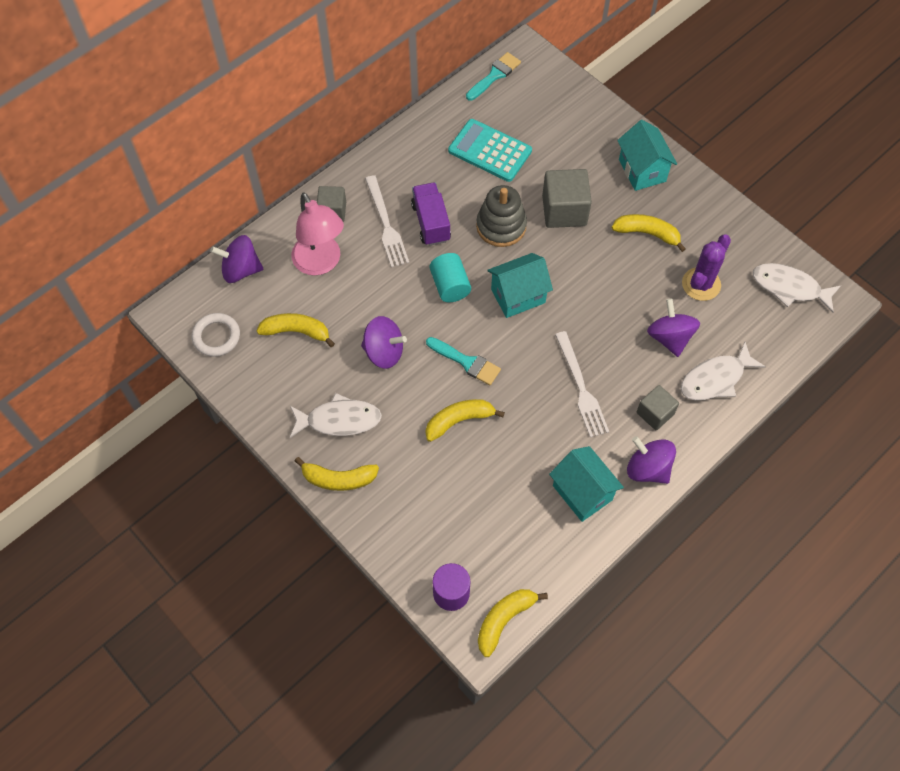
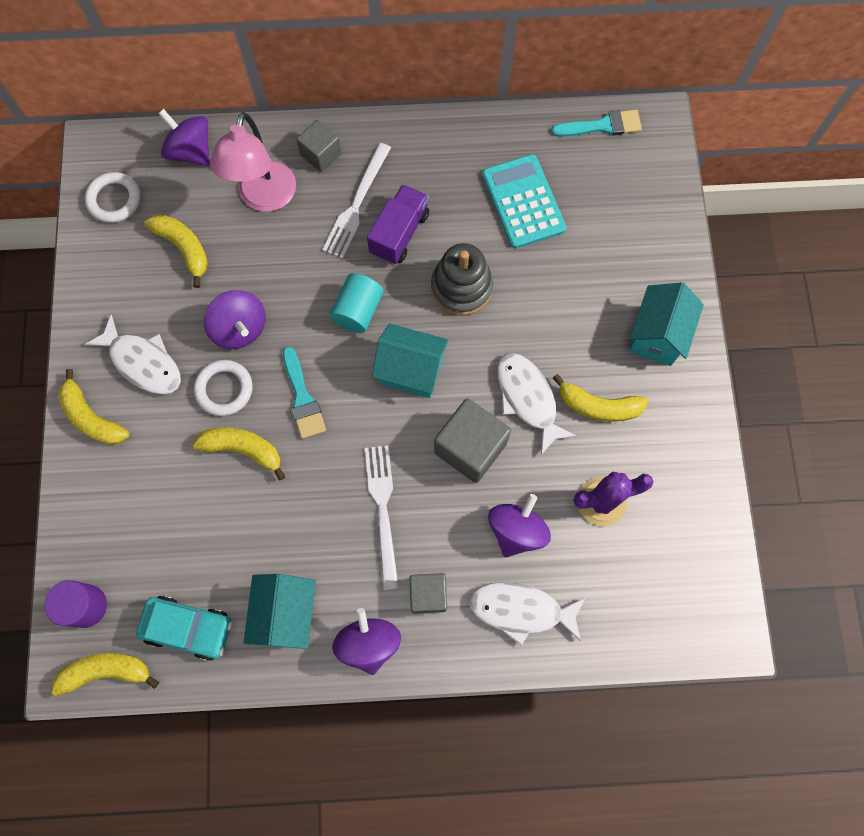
camera: 40 degrees right, 10 degrees up
grey cube [542,169,592,228] -> grey cube moved to [434,398,511,483]
white fork [555,331,609,438] -> white fork turned 150 degrees clockwise [365,445,399,590]
yellow banana [612,214,686,252] -> yellow banana turned 135 degrees clockwise [553,374,649,422]
white fish [753,263,841,313] -> white fish moved to [497,353,577,455]
none -> turquoise car [136,596,232,661]
none -> white ring [194,360,253,416]

